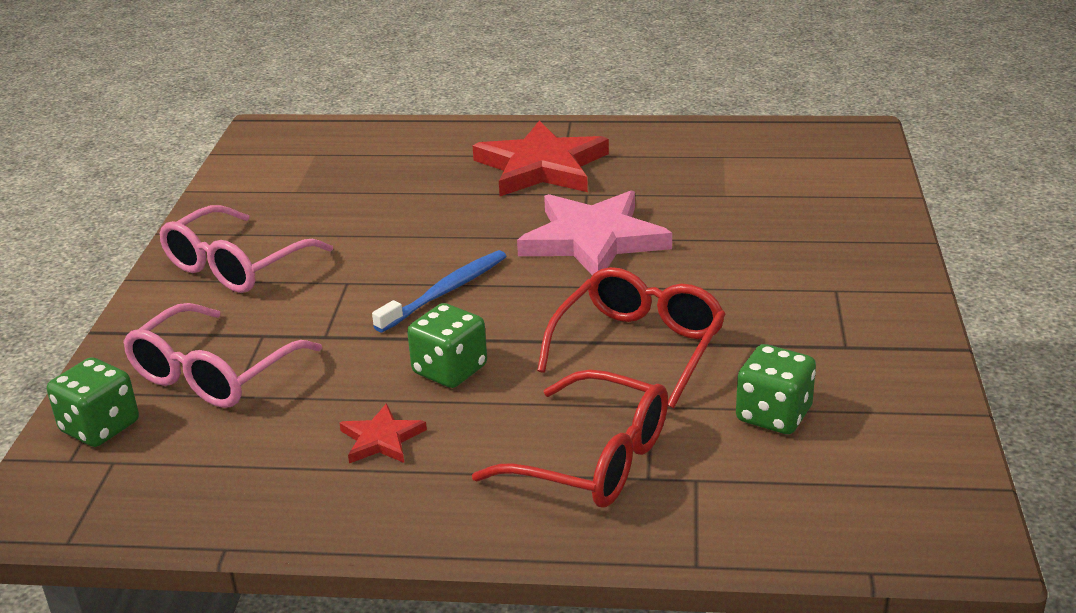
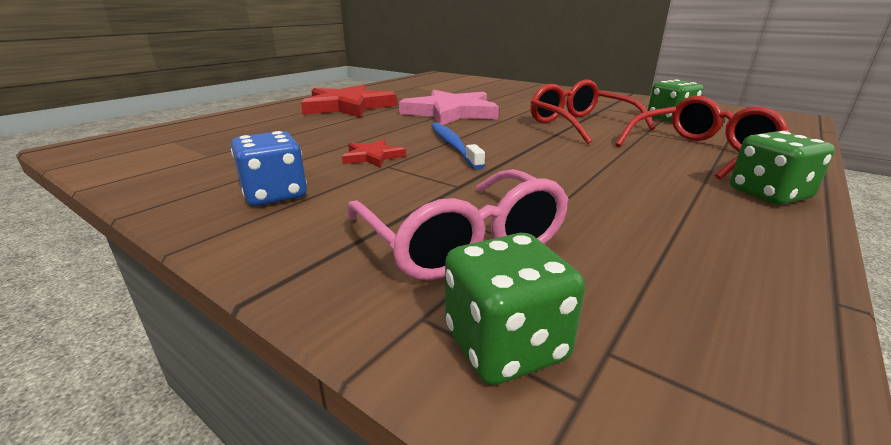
camera: 60 degrees left, 5 degrees down
pink glasses [159,205,333,293] -> blue dice [231,131,307,206]
red star [339,403,427,463] -> red star moved to [342,139,406,168]
green dice [407,303,487,388] -> green dice moved to [730,131,835,205]

